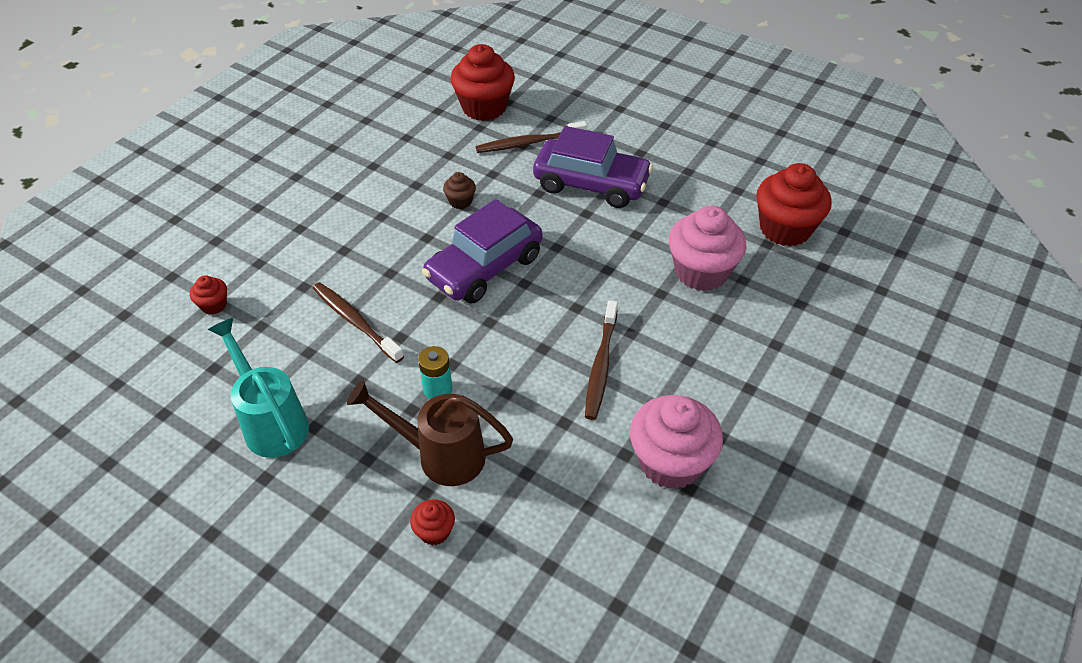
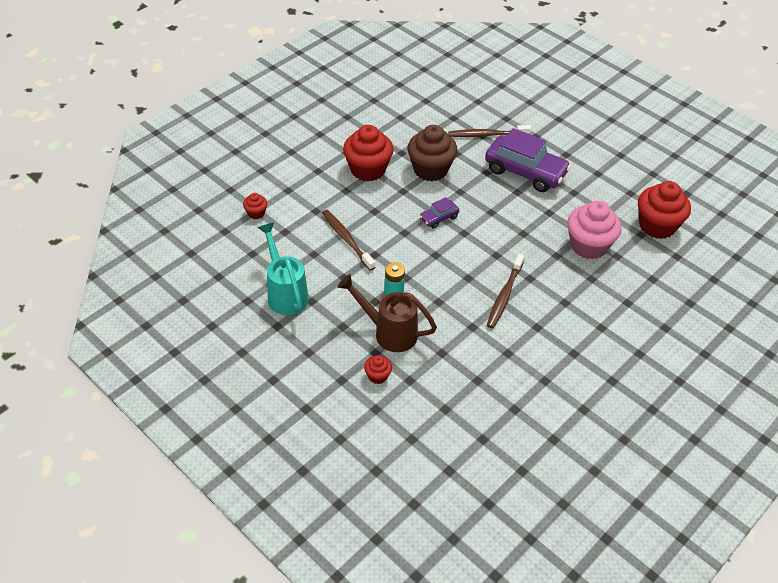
camera: 10 degrees right, 0 degrees up
purple car [422,199,542,303] -> purple car [420,197,459,229], size x0.47
brown cupcake [443,172,476,209] -> brown cupcake [407,125,458,181], size x2.16
red cupcake [451,44,515,121] -> red cupcake moved to [343,125,394,181]
pink cupcake [630,395,723,489] -> none

